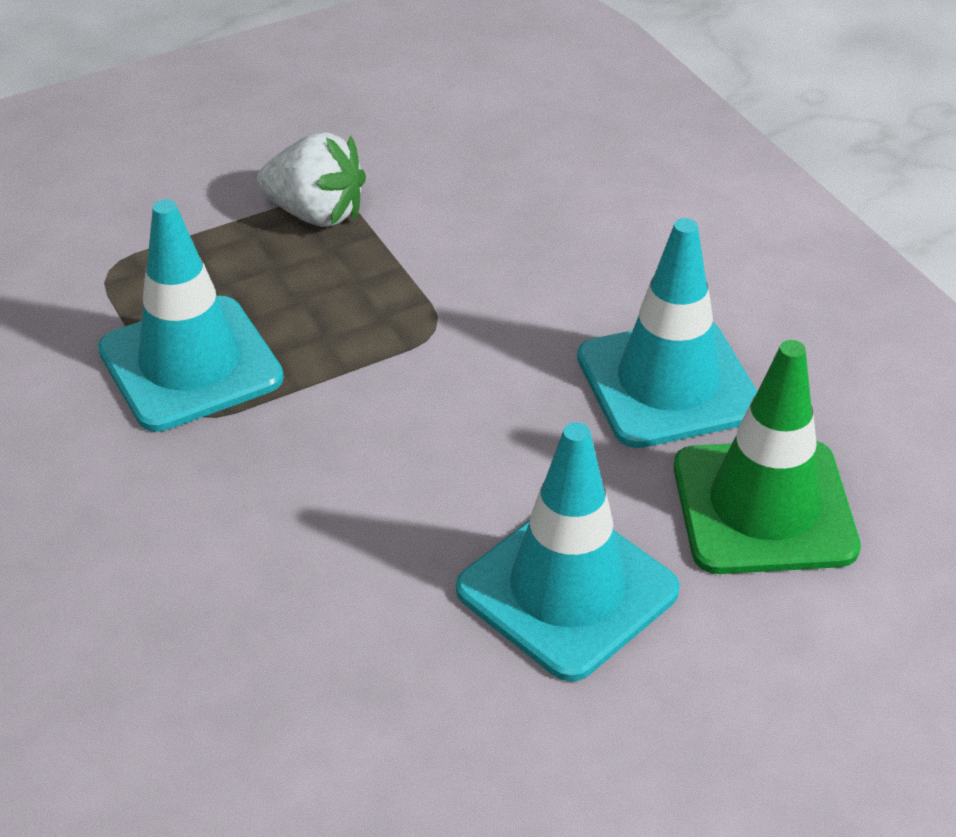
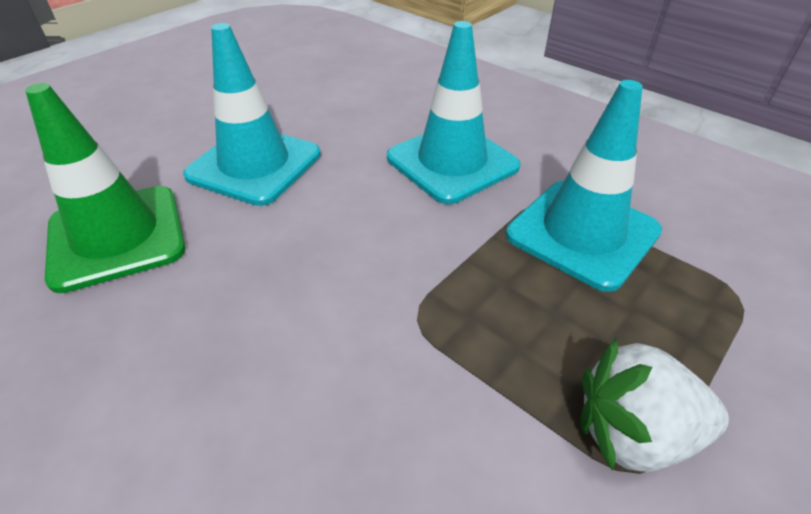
camera: 160 degrees right, 0 degrees up
turquoise traffic cone [577,218,757,448] -> turquoise traffic cone moved to [387,21,521,204]

